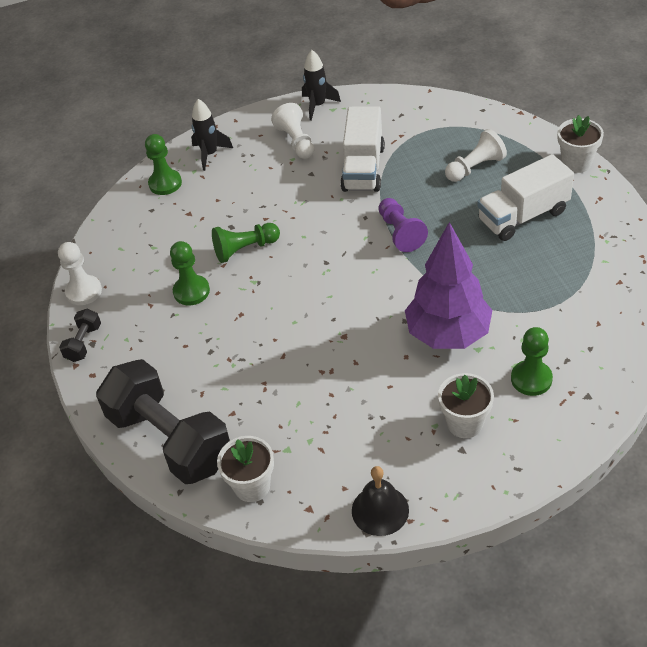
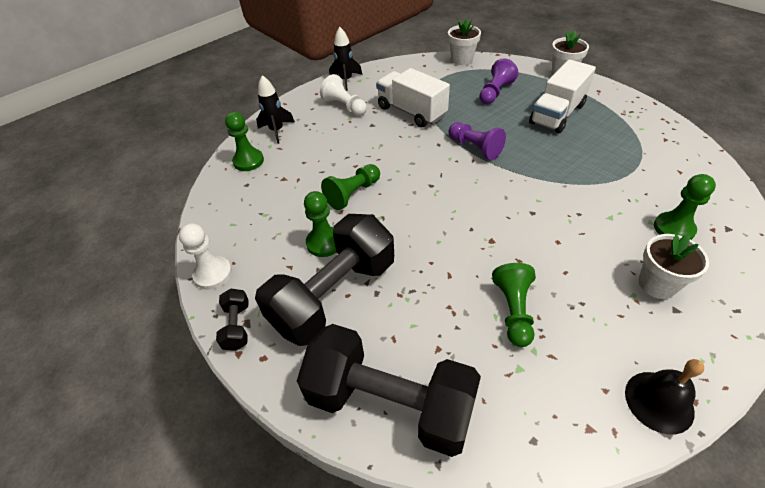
camera: 25 degrees left, 0 degrees up
white flower pot [217,436,274,502] -> white flower pot moved to [448,18,481,65]
white truck [340,106,385,192] -> white truck turned 150 degrees clockwise [376,68,450,127]
purple tree [405,222,492,349] -> none
white pawn [445,129,507,182] -> purple pawn [479,58,518,104]
none -> black dumbbell [255,214,394,346]
none -> green pawn [492,263,536,347]

